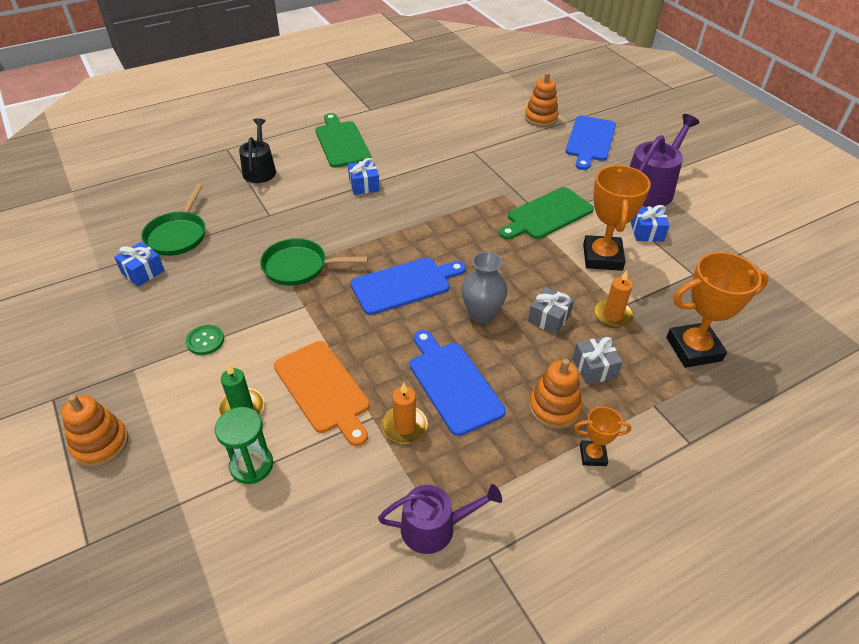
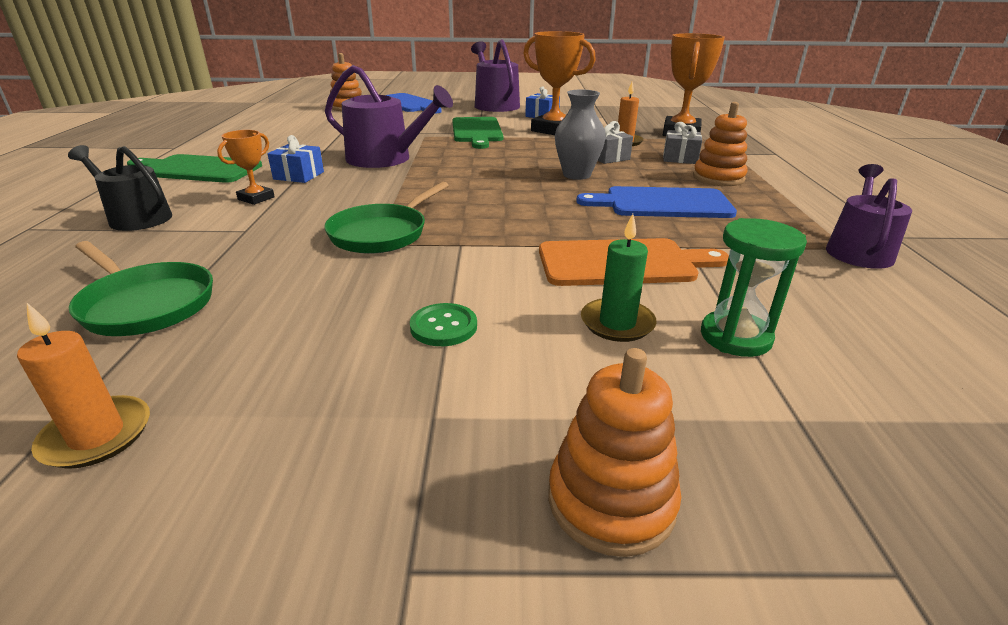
camera: 60 degrees left, 15 degrees down
blue gift [114,242,165,287] -> none
blue cutting board [350,257,466,315] -> none
orange candle [382,382,428,443] -> orange candle moved to [17,303,150,469]
orange trophy [574,407,631,466] -> orange trophy moved to [217,130,275,205]
none -> purple watering can [325,65,453,168]

